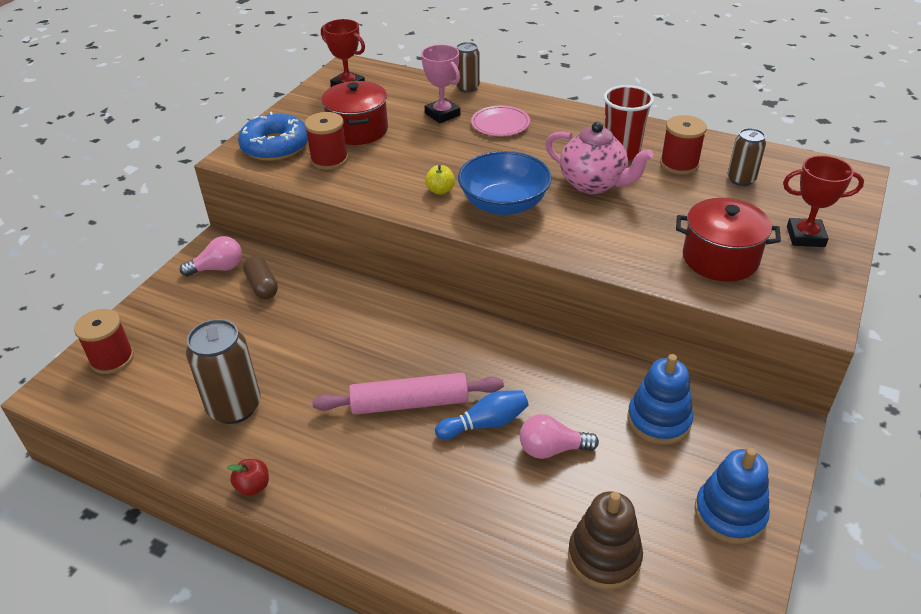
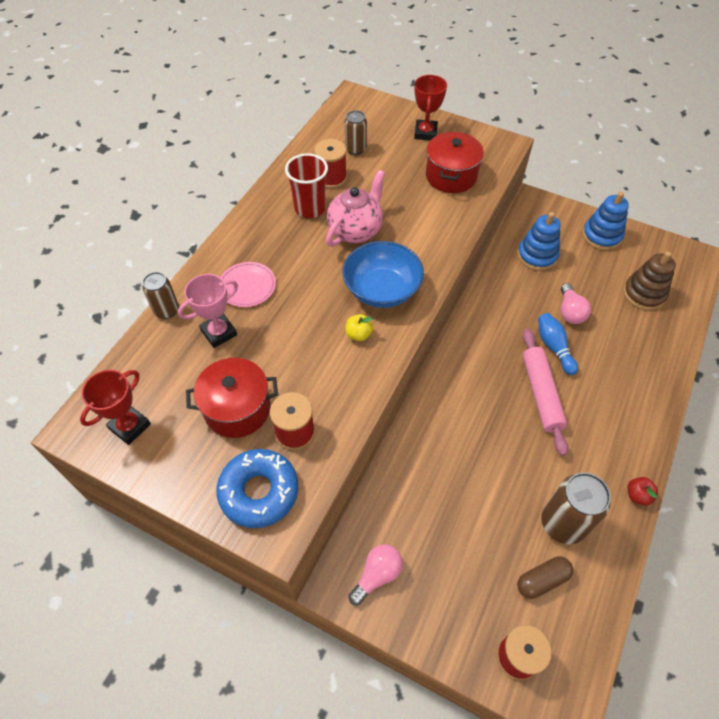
camera: 90 degrees left, 15 degrees up
pink light bulb [180,236,242,276] -> pink light bulb turned 60 degrees clockwise [349,544,403,605]
brown capsule [243,256,278,299] -> brown capsule moved to [517,556,573,599]

